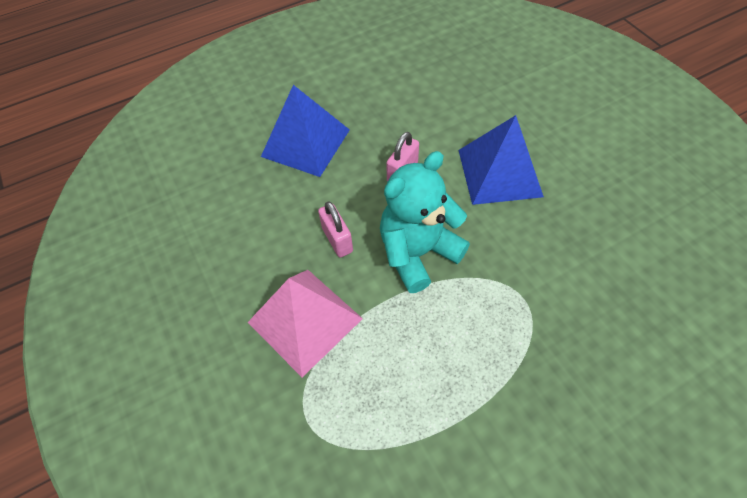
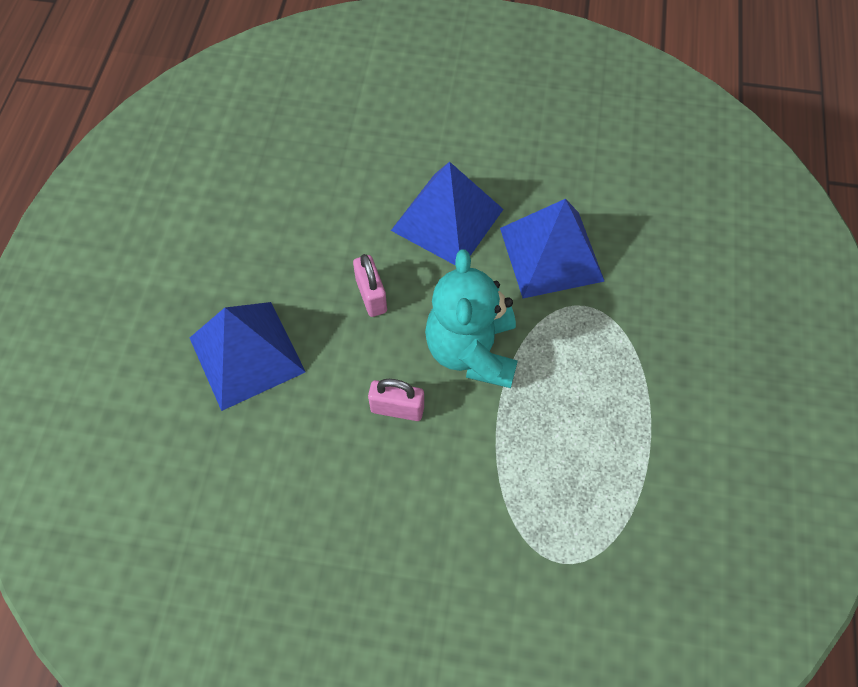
camera: 55 degrees left, 5 degrees up
pink pyramid [248,270,363,377] -> none
none -> blue pyramid [500,199,605,298]

